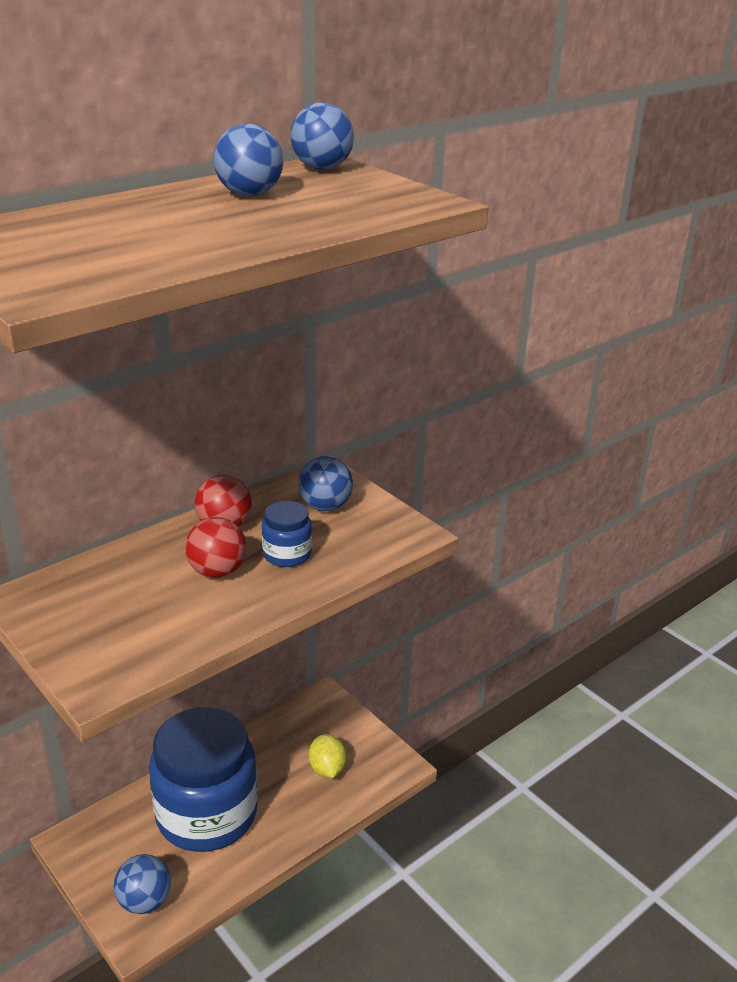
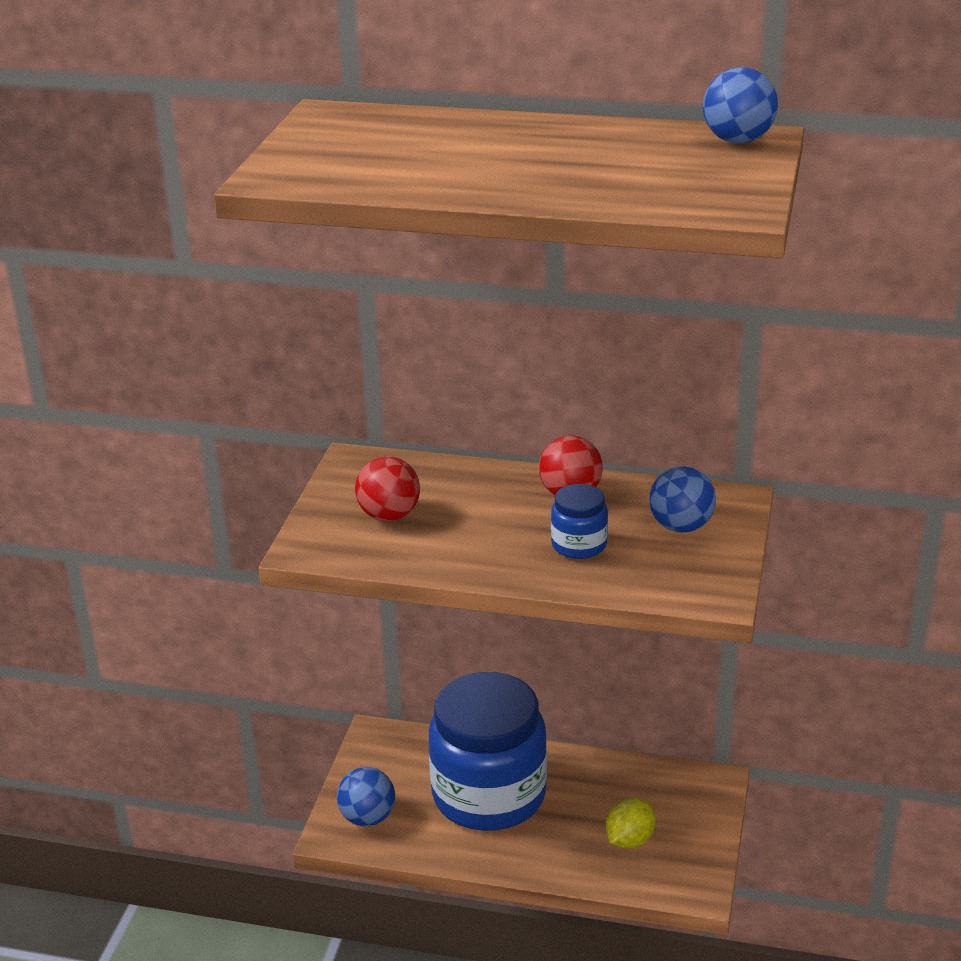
camera: 55 degrees right, 0 degrees up
red ball [185,517,246,578] -> red ball moved to [355,456,420,521]
blue ball [213,123,283,196] -> none

